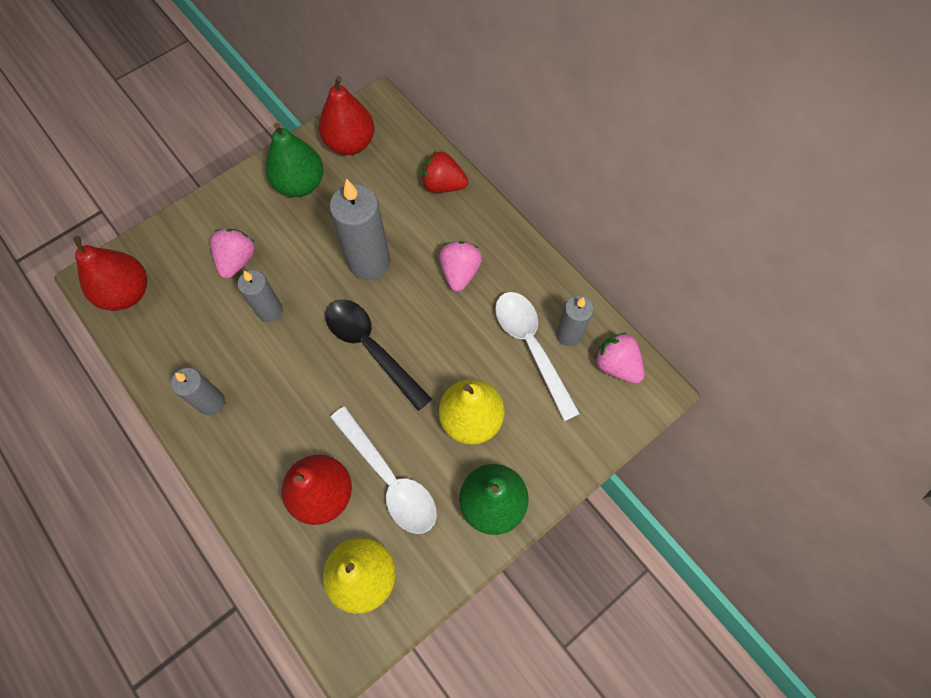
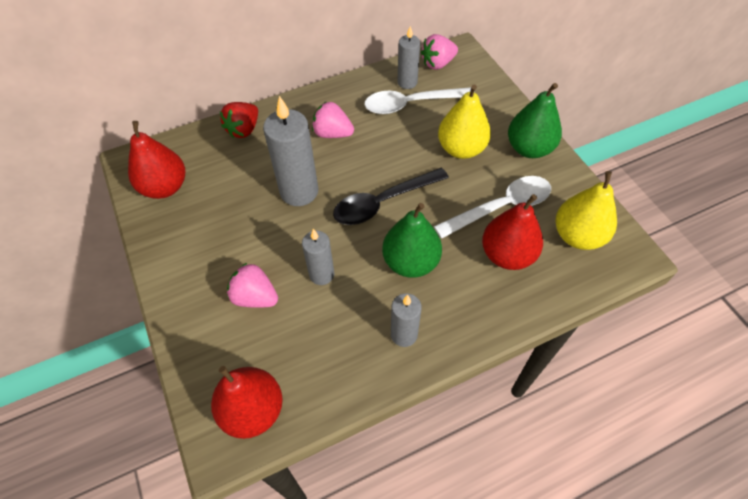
camera: 75 degrees left, 10 degrees down
green pear [265,123,323,197] -> green pear moved to [382,203,442,278]

